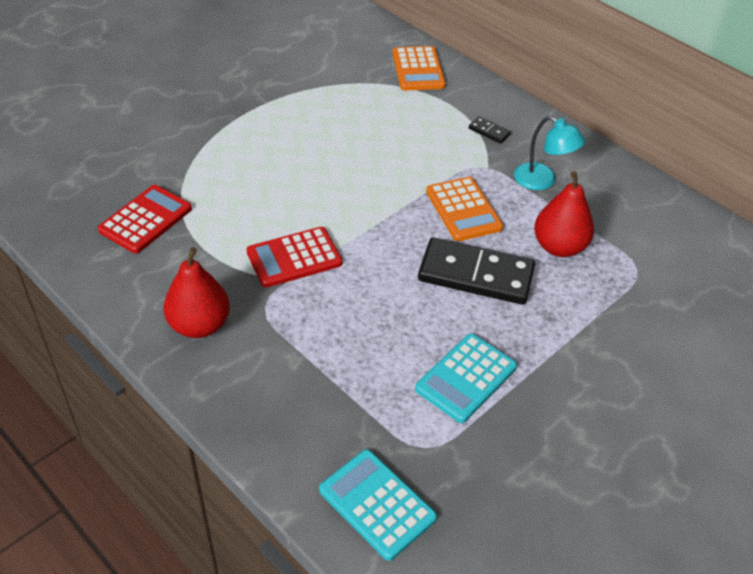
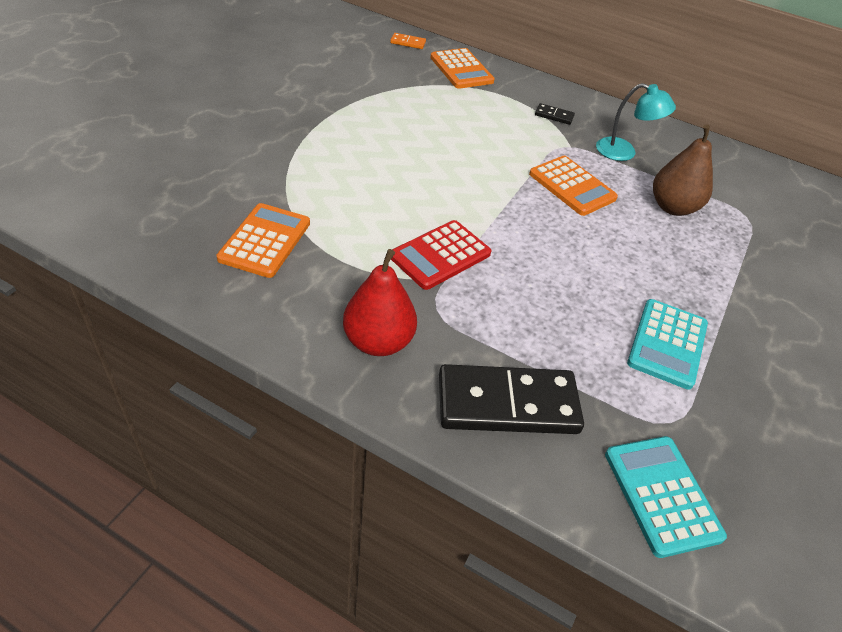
camera: 20 degrees left, 0 degrees up
red calculator [98,185,192,254] -> orange calculator [217,203,310,278]
turquoise calculator [319,449,437,561] -> turquoise calculator turned 45 degrees clockwise [605,436,727,558]
black domino [418,237,535,305] -> black domino moved to [439,364,584,434]
red pear [534,171,594,257] -> brown pear [653,125,713,216]
none -> orange domino [390,33,426,49]

